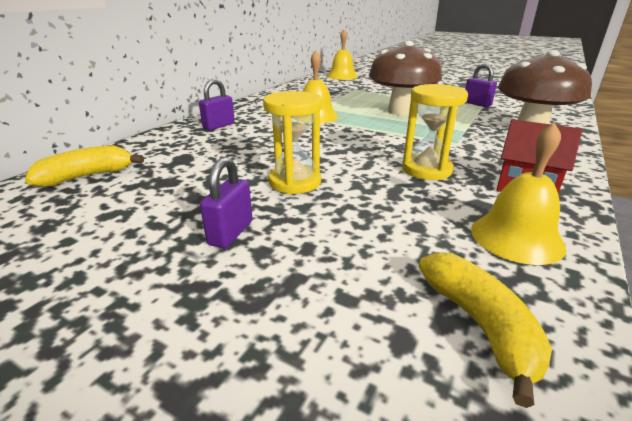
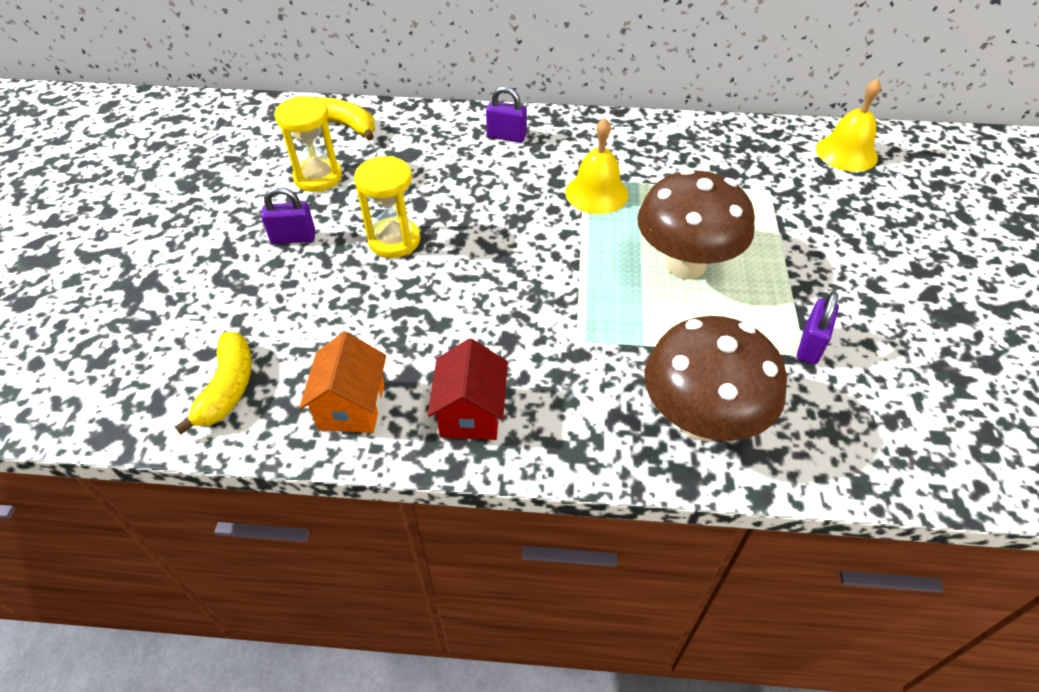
camera: 65 degrees right, 20 degrees up
yellow hourglass [402,84,468,180] -> yellow hourglass moved to [275,96,342,192]
yellow banana [419,252,552,408] -> yellow banana turned 45 degrees counterclockwise [174,332,252,435]
yellow bell [471,122,566,265] -> orange house [299,332,386,433]

